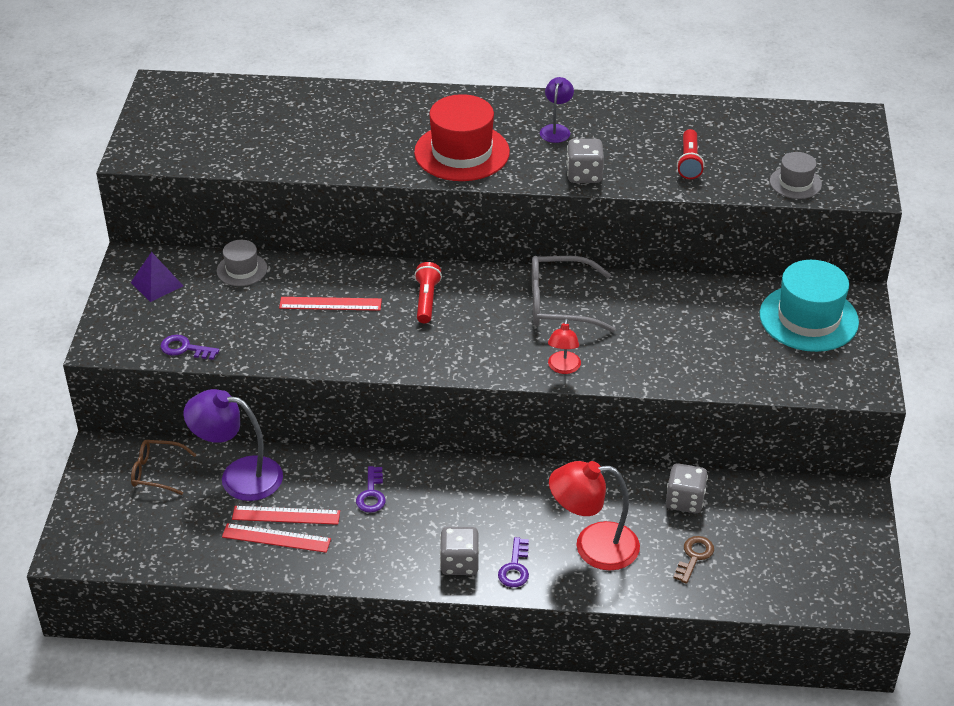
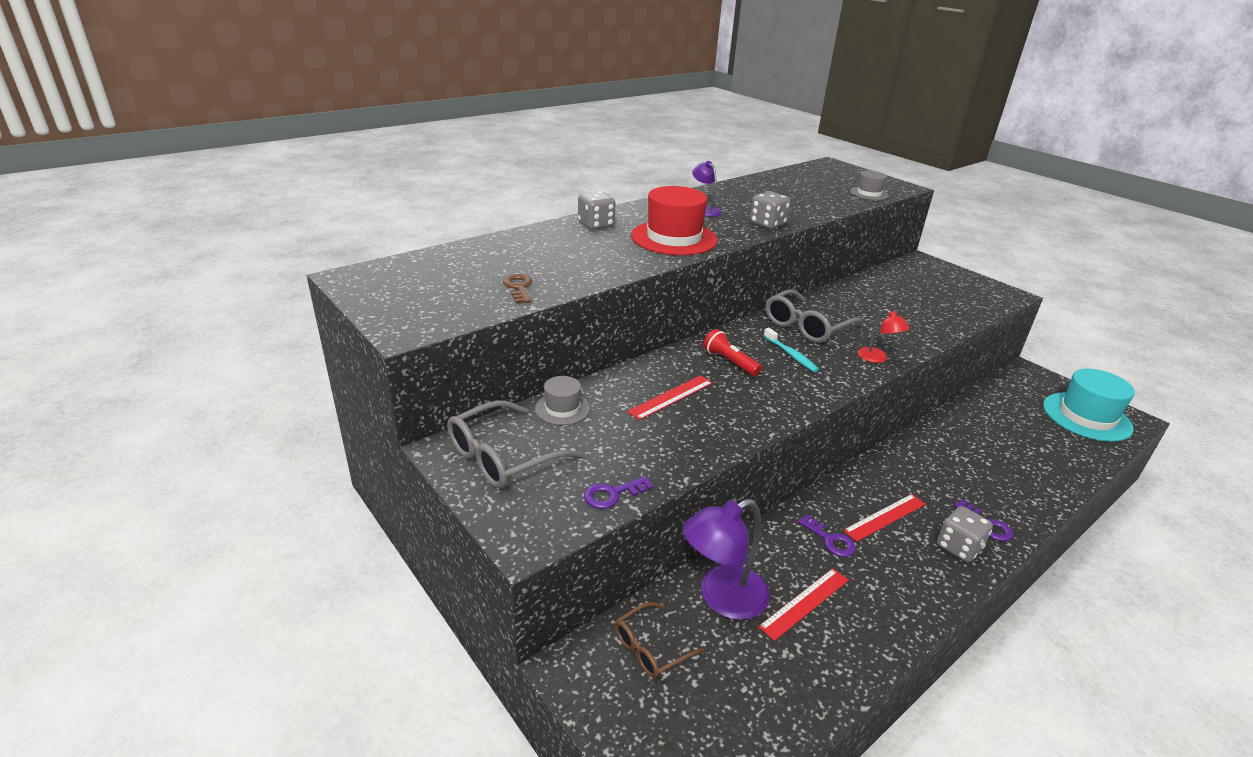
camera: 45 degrees left, 10 degrees down
purple pyramid [131,252,183,302] -> grey glasses [447,400,582,489]
red ruler [222,523,331,553] -> red ruler moved to [843,494,925,542]
red lamp [549,461,640,570] -> none
grey dice [666,463,708,513] -> grey dice moved to [578,191,616,230]
brown key [673,536,714,584] -> brown key moved to [503,274,532,303]
red flashlight [677,129,704,179] -> none
turquoise hat [760,260,859,352] -> turquoise hat moved to [1043,369,1135,442]
none -> turquoise toothbrush [764,328,819,372]

